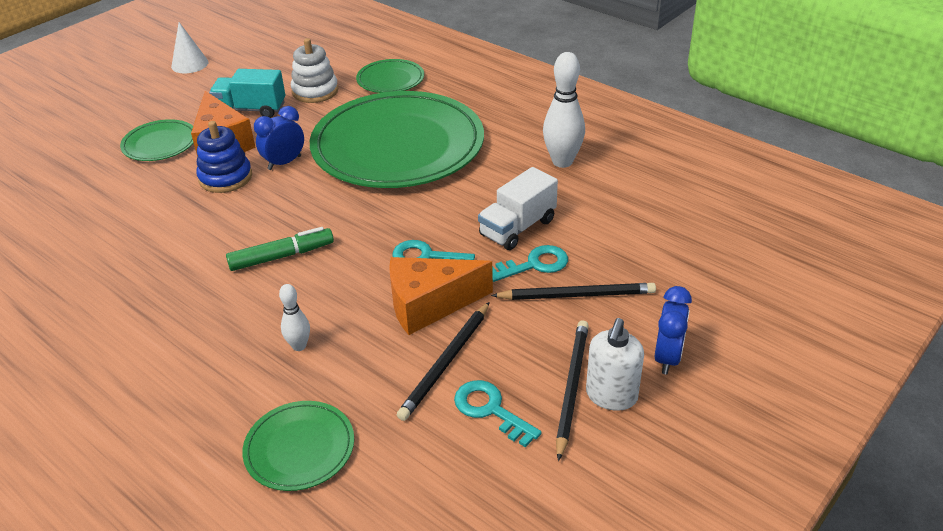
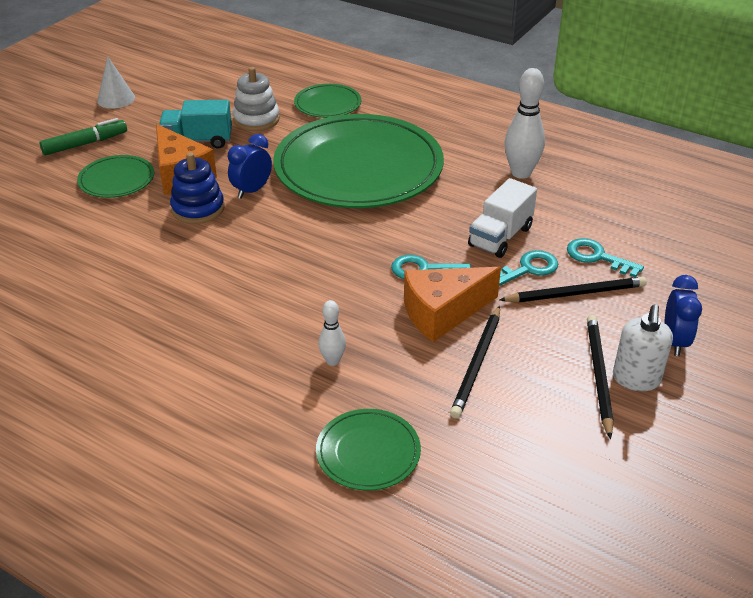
camera: 10 degrees left, 0 degrees up
green marker [226,227,334,271] -> green marker moved to [40,118,127,155]
turquoise key [454,380,542,447] -> turquoise key moved to [567,238,644,277]

